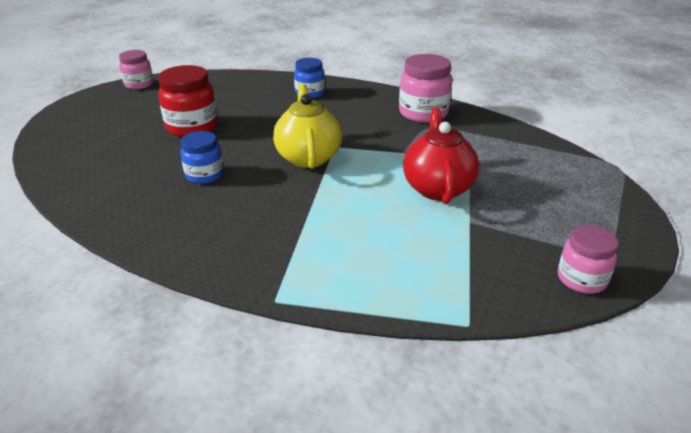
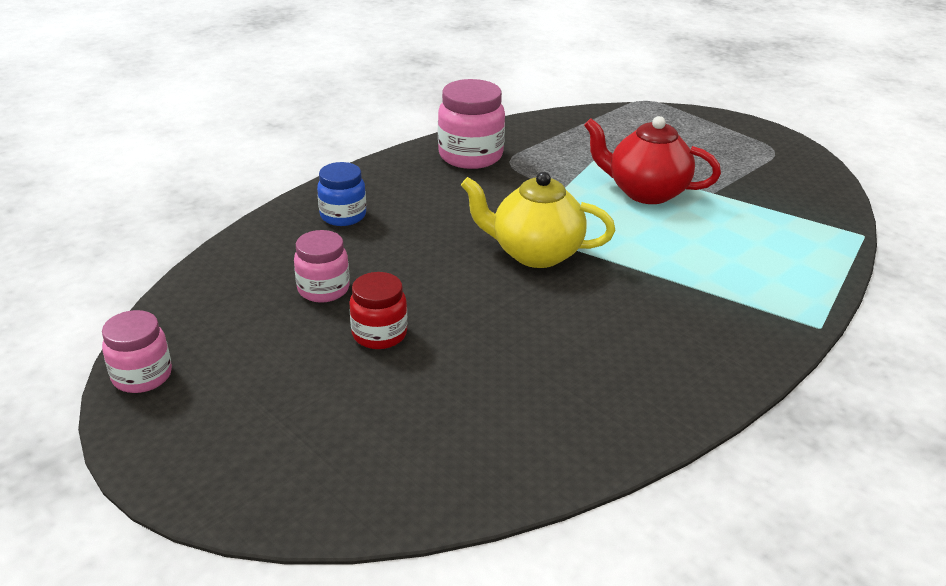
camera: 70 degrees left, 0 degrees up
red jar [158,65,218,137] -> red jar [349,272,408,349], size x0.64
blue jar [181,131,223,184] -> none
pink jar [558,225,619,294] -> pink jar moved to [294,230,350,302]

